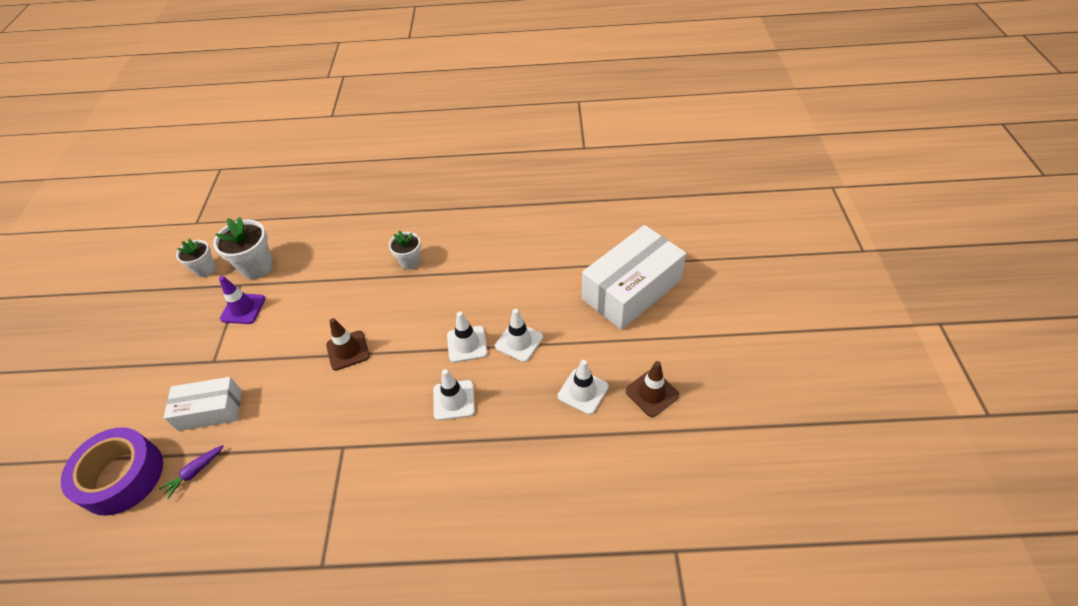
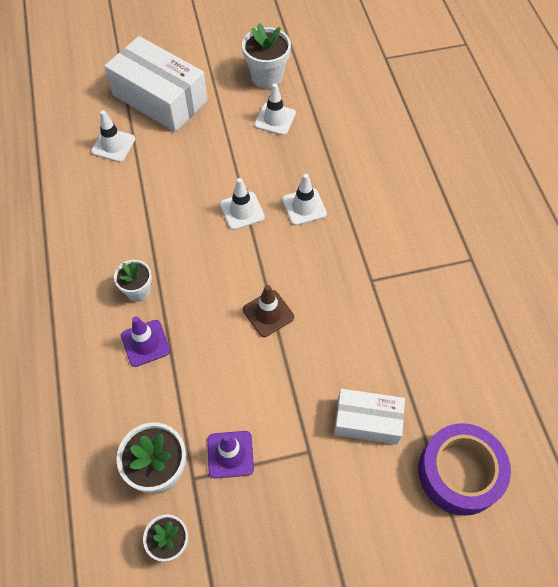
camera: 105 degrees left, 10 degrees up
purple carrot [159,445,224,499] -> none
white box [164,377,242,431] -> white box turned 60 degrees counterclockwise [334,389,405,445]
white traffic cone [495,309,543,362] -> white traffic cone moved to [91,110,135,162]
brown traffic cone [625,361,679,417] -> white flower pot [242,23,291,89]
none -> purple traffic cone [121,316,170,367]

